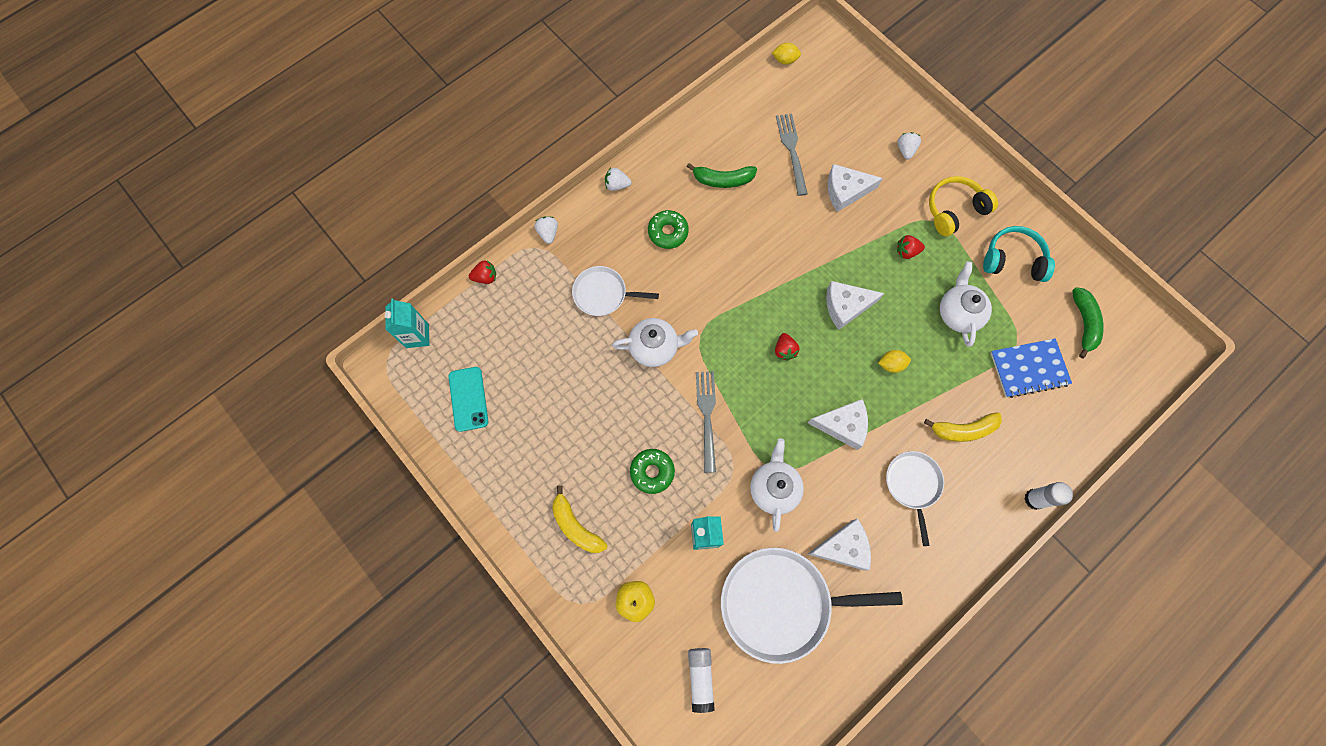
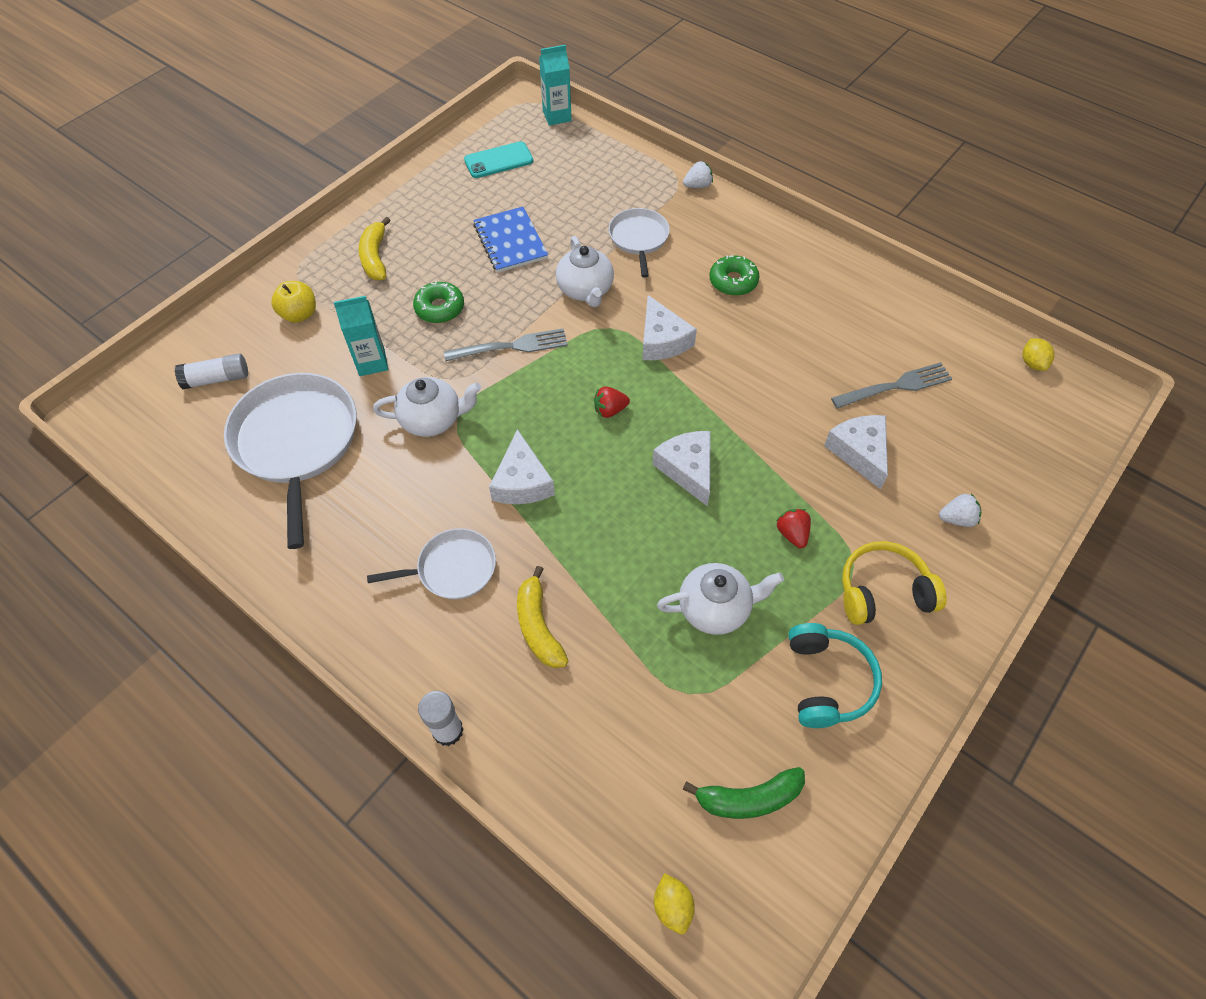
camera: 80 degrees right, 15 degrees down
red strawberry [469,260,496,284] -> none
yellow banana [552,485,607,553] -> yellow banana turned 45 degrees counterclockwise [358,217,391,280]
white strawberry [605,168,631,191] -> none
green banana [687,163,757,188] -> none
white cheese [808,519,871,571] -> white cheese moved to [642,295,697,360]
yellow lemon [878,350,911,373] -> yellow lemon moved to [654,873,695,934]
yellow headphones [929,176,998,236] -> yellow headphones turned 60 degrees counterclockwise [842,541,947,625]
blue notebook [991,338,1072,398] -> blue notebook moved to [473,207,548,273]

